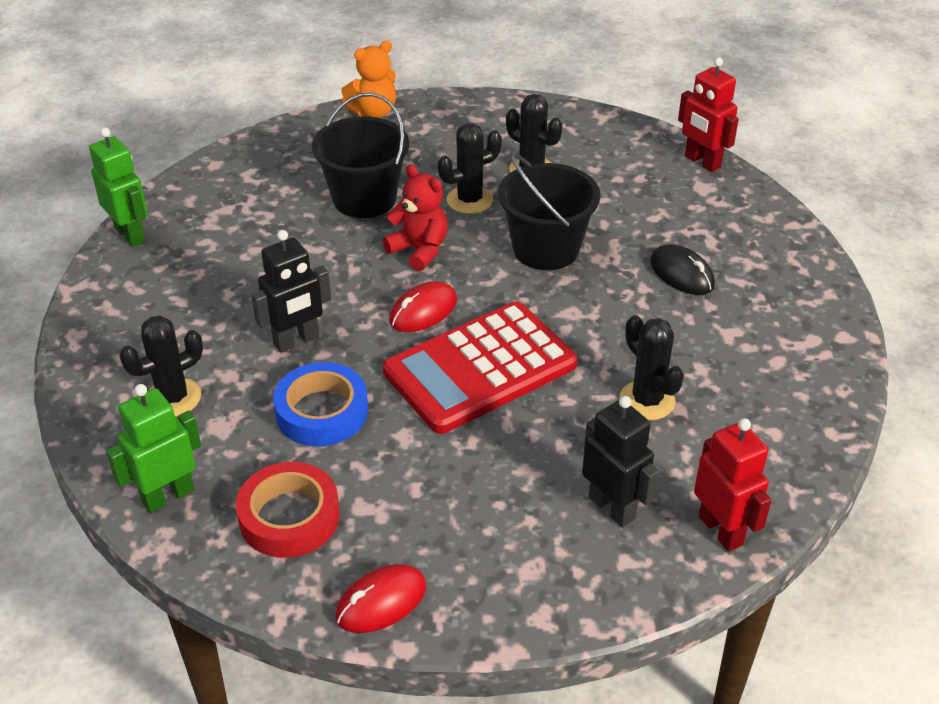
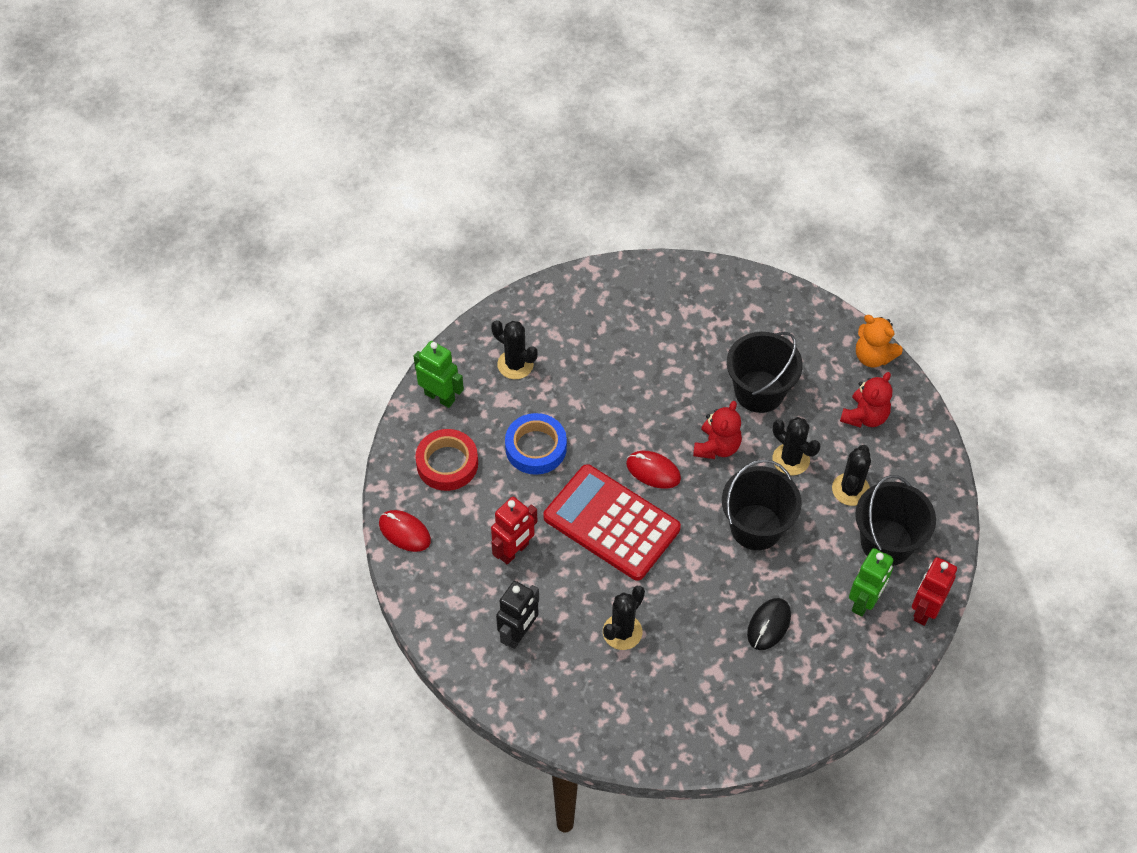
camera: 70 degrees right, 15 degrees up
green robot [89,127,148,247] -> green robot moved to [849,548,893,617]
black robot [251,230,331,353] -> none
red robot [694,418,772,552] -> red robot moved to [491,497,537,565]
none -> red teddy bear [840,372,892,428]
none -> black bucket [855,475,936,566]

